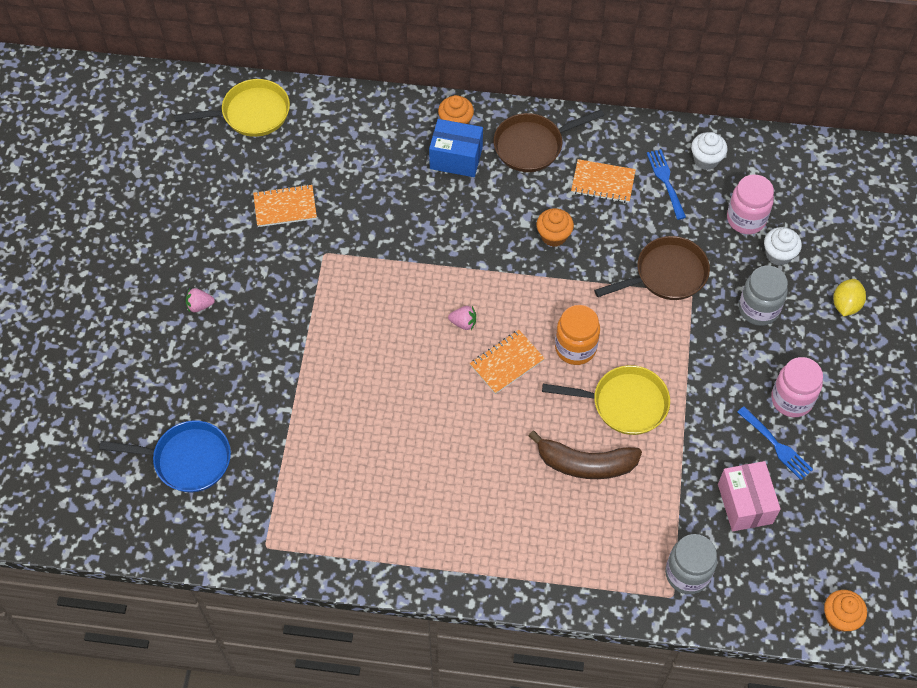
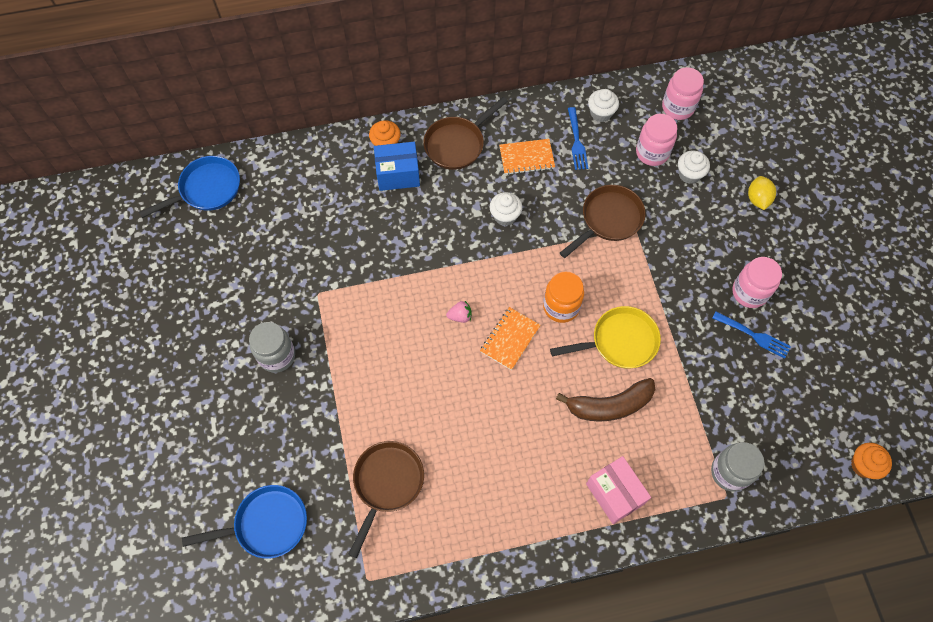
camera: 20 degrees left, 5 degrees up
yellow pan [174,79,290,137] -> blue pan [139,156,240,218]
pink strawberry [186,288,215,312] -> none
orange notebook [253,184,317,227] -> none
orange cupcake [537,208,574,247] -> white cupcake [490,192,522,226]
blue fork [647,149,686,220] -> blue fork turned 150 degrees counterclockwise [568,107,588,170]
pink box [718,461,781,531] -> pink box moved to [586,456,651,524]
grey jar [739,266,788,326] -> grey jar moved to [249,322,295,373]
none -> brown pan [348,441,424,558]
none -> pink jar [662,67,704,120]

